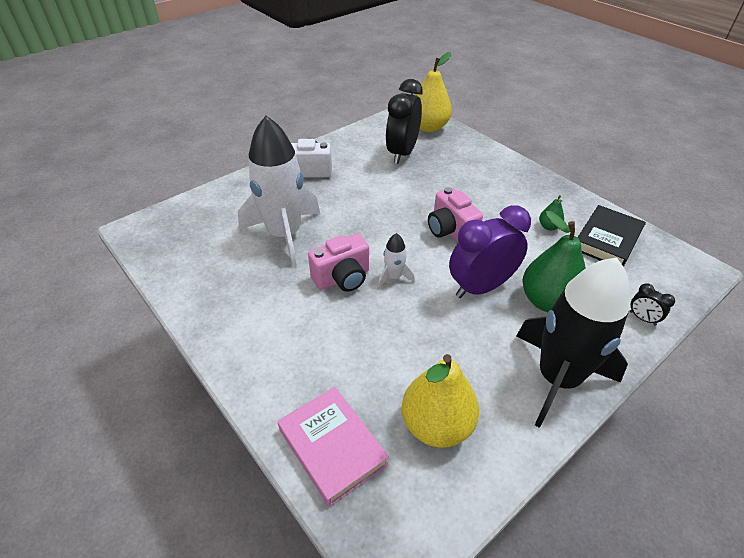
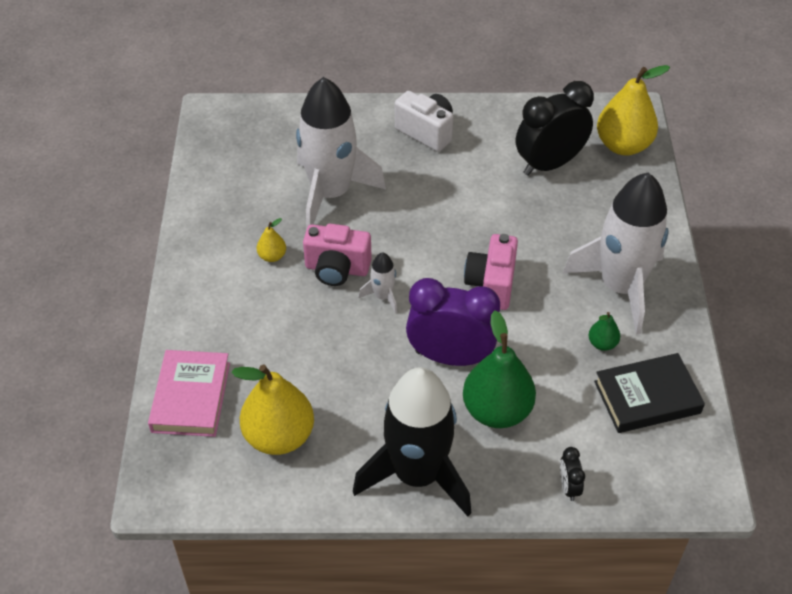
camera: 40 degrees right, 5 degrees up
none -> yellow pear [257,218,286,262]
none -> white rocket [563,173,669,334]

